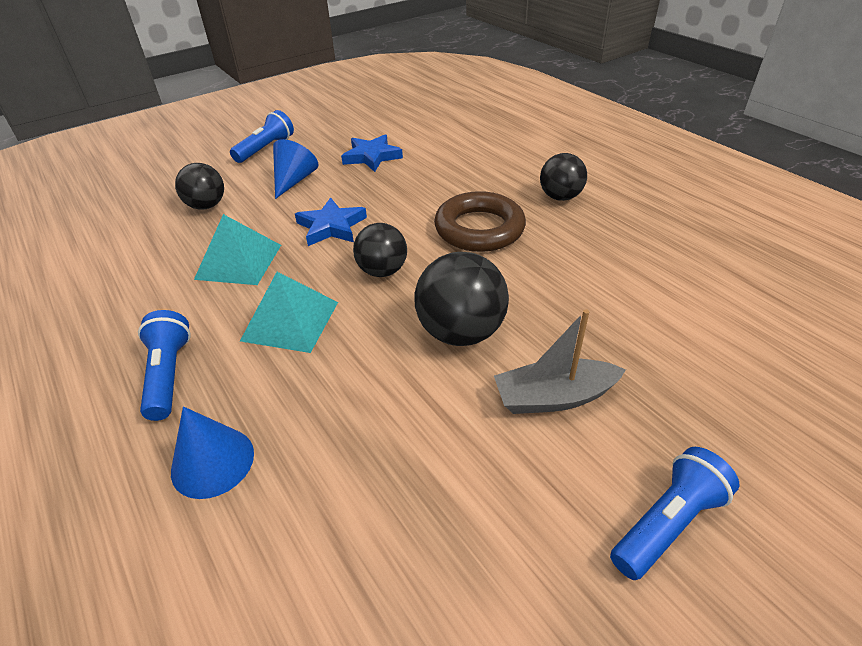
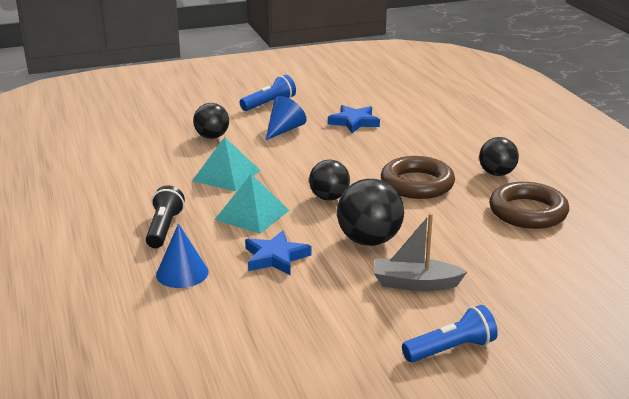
camera: 15 degrees right, 15 degrees down
blue flashlight [138,310,191,421] -> black flashlight [146,185,185,248]
blue star [295,197,367,246] -> blue star moved to [245,230,311,276]
none -> brown ring [489,182,569,229]

